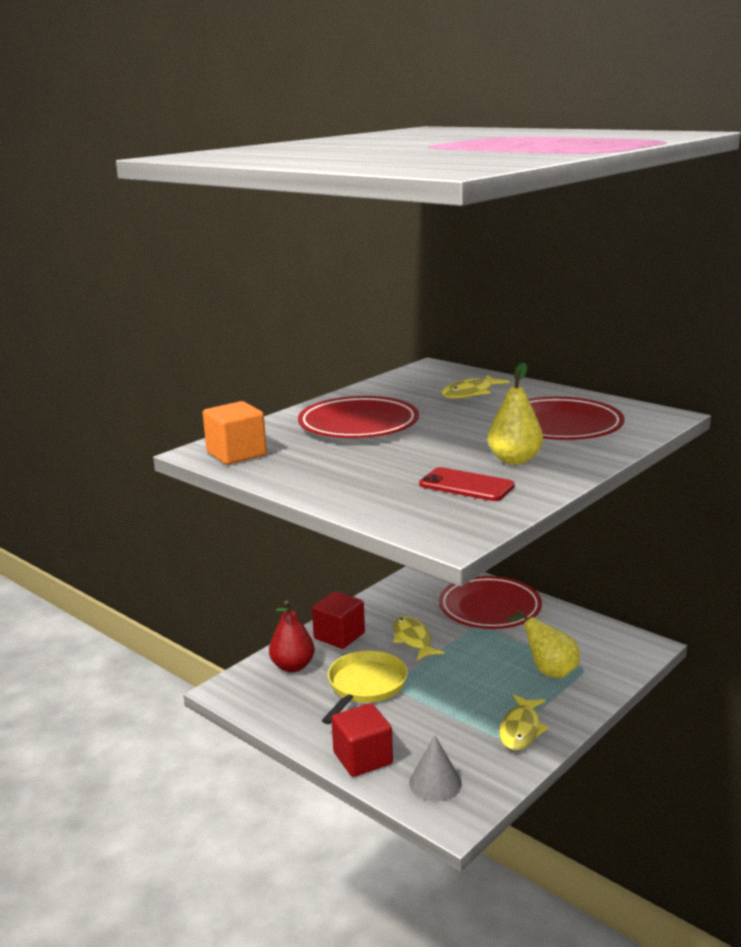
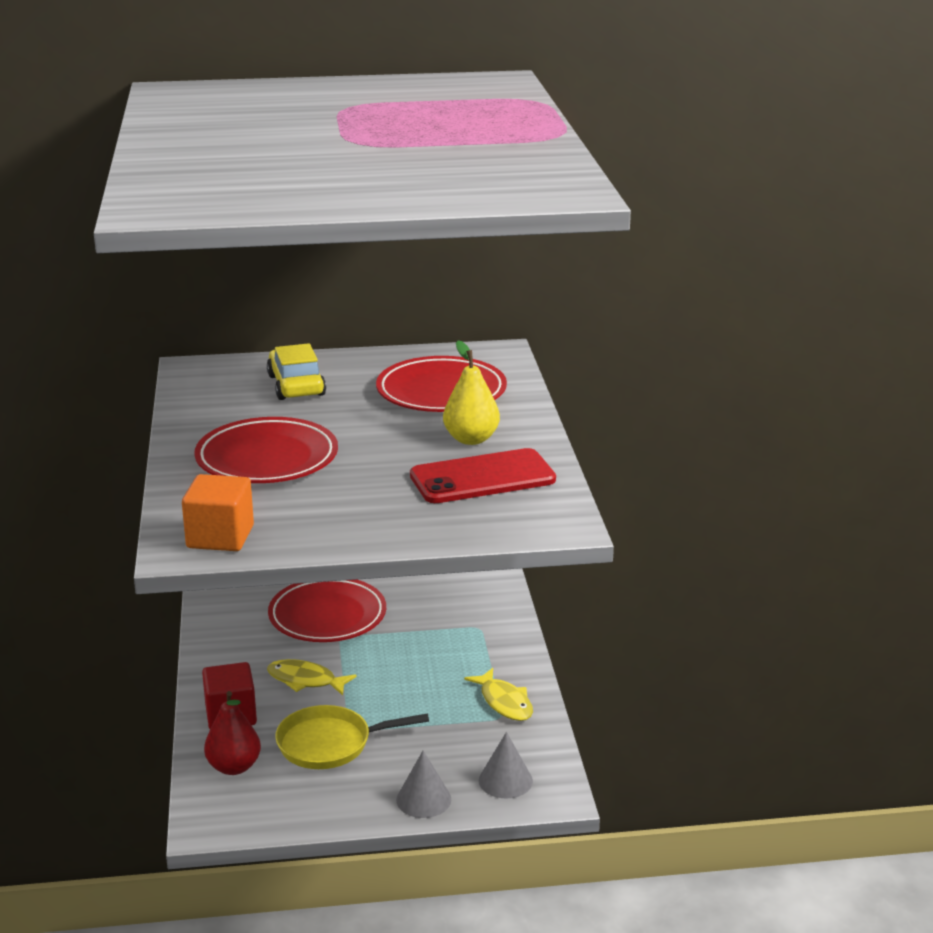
camera: 50 degrees left, 5 degrees up
yellow pan [322,650,408,724] -> yellow pan turned 75 degrees counterclockwise [275,705,429,769]
red cube [331,703,393,777] -> grey cone [396,751,451,818]
red phone [419,467,514,501] -> red phone [410,448,556,503], size x1.51
yellow fish [441,375,509,399] -> yellow car [267,343,326,400]
yellow pear [507,609,580,679] -> none

